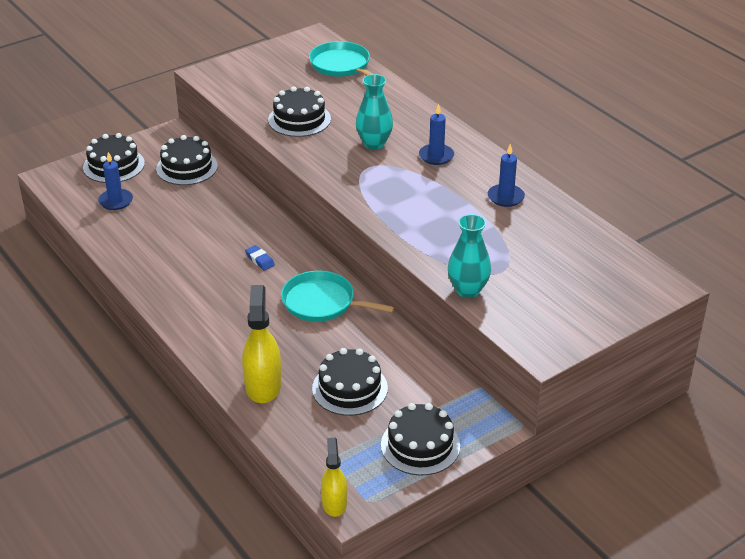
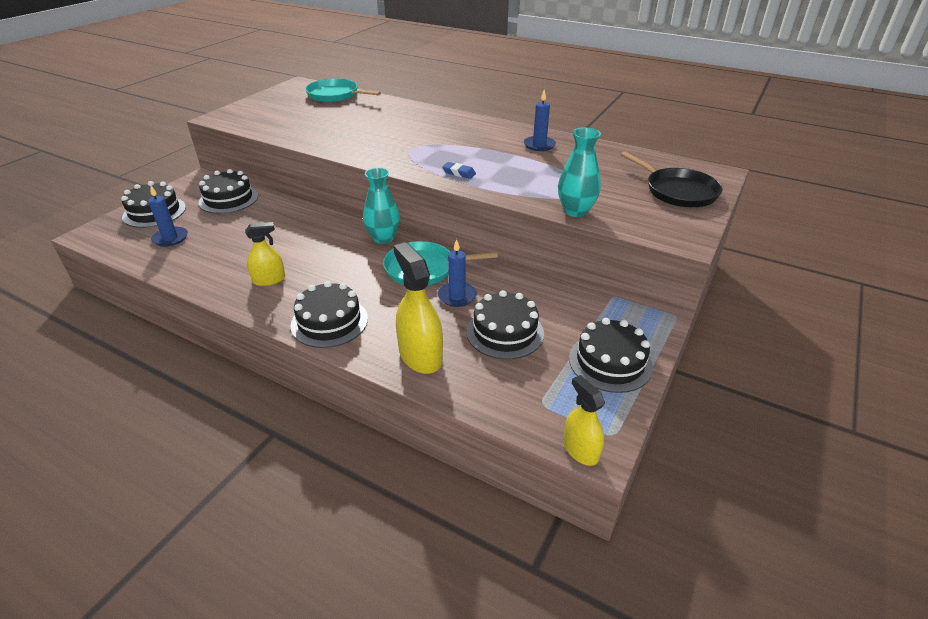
camera: 25 degrees left, 0 degrees up
blue eraser [245,245,275,271] -> blue eraser moved to [442,162,476,179]
black cake [268,86,331,137] -> black cake moved to [291,281,368,348]
turquoise vase [356,74,393,149] -> turquoise vase moved to [363,168,400,244]
blue candle [419,103,454,165] -> blue candle moved to [437,239,477,307]
none -> yellow spray bottle [245,222,285,286]
none -> black pan [621,151,722,207]

